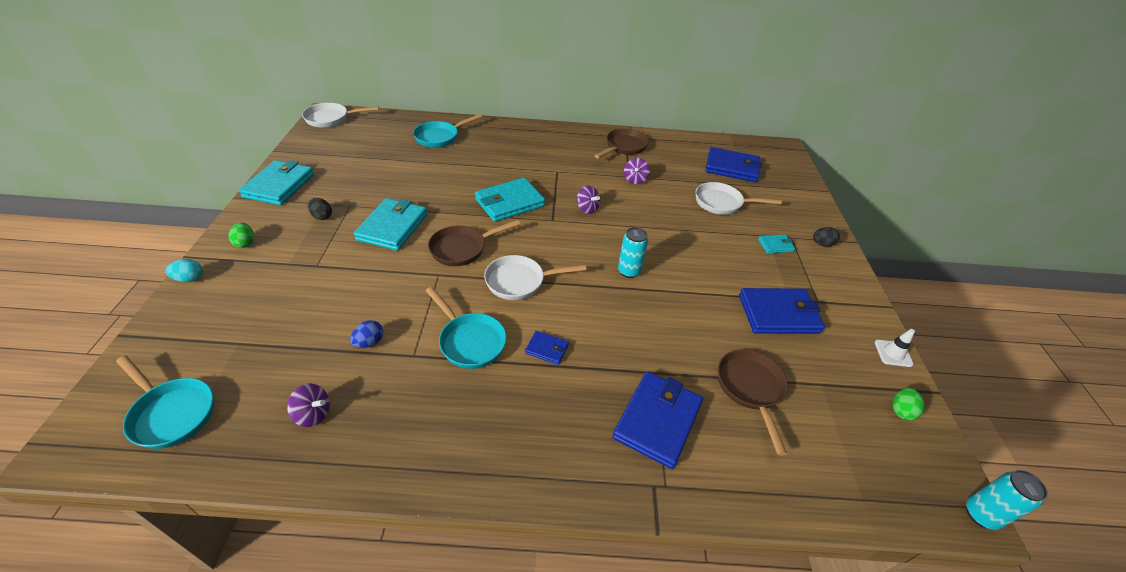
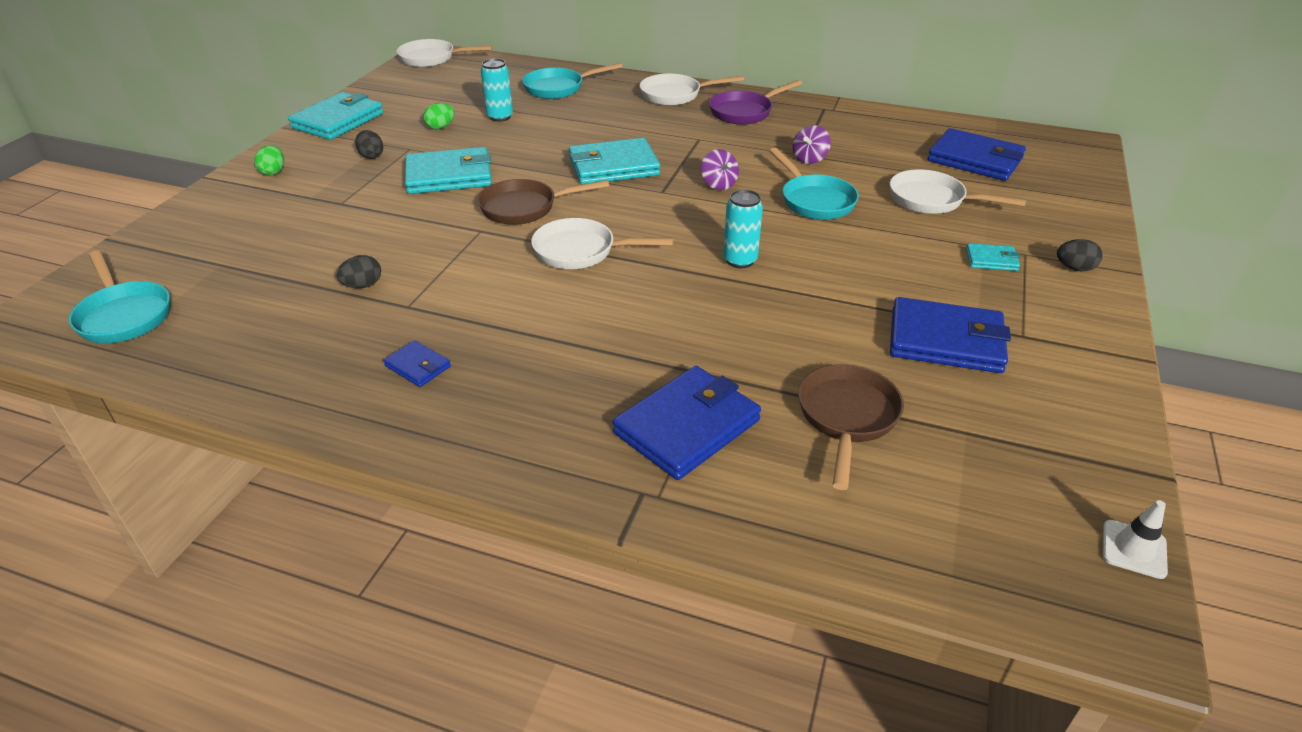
camera: 20 degrees right, 5 degrees down
turquoise egg [165,259,203,282] -> none
purple spinning top [287,383,330,427] -> none
blue egg [350,320,383,348] -> black egg [336,255,381,289]
turquoise wallet [354,198,427,251] -> turquoise wallet turned 45 degrees clockwise [405,147,492,194]
turquoise pan [426,287,507,369] -> turquoise pan moved to [769,148,859,220]
blue wallet [525,331,569,365] -> blue wallet moved to [383,340,451,387]
brown pan [594,128,649,158] -> none
white traffic cone [875,329,915,367] -> white traffic cone moved to [1103,500,1168,579]
green egg [892,388,925,421] -> green egg moved to [423,103,454,130]
turquoise can [966,470,1048,530] -> turquoise can moved to [481,58,513,122]
none -> white pan [640,74,744,106]
none -> purple pan [709,80,802,125]

